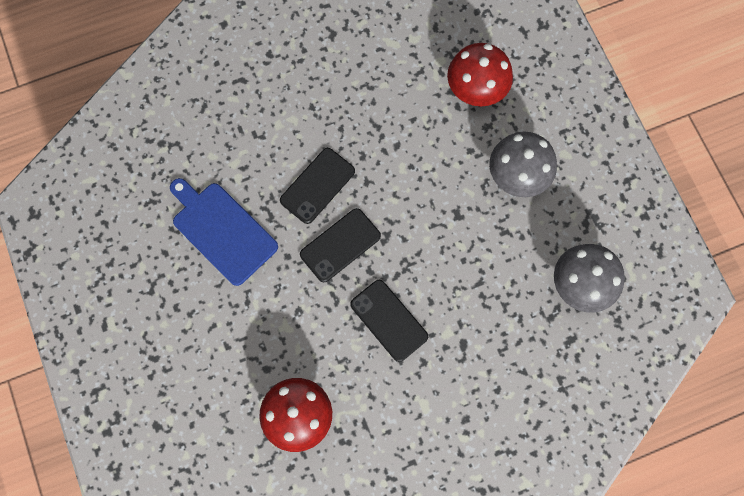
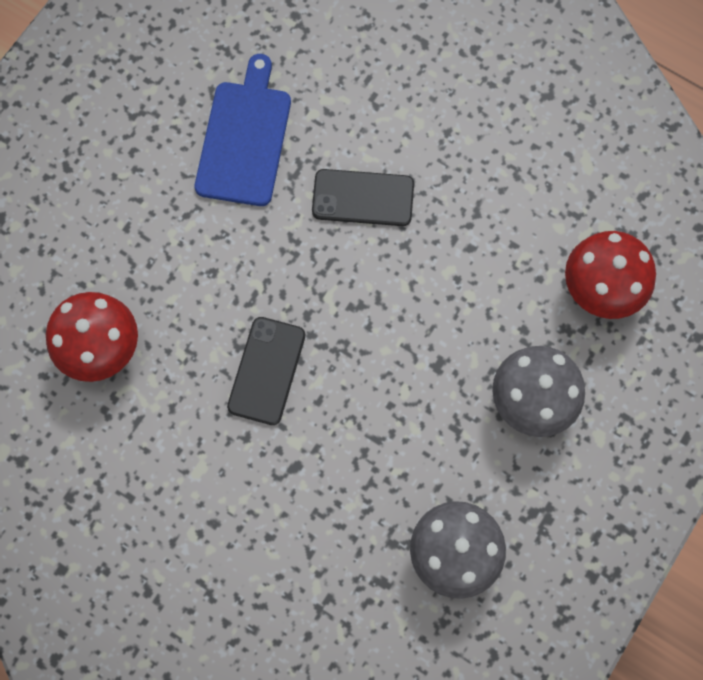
camera: 55 degrees right, 0 degrees up
black phone [300,208,381,282] -> none

